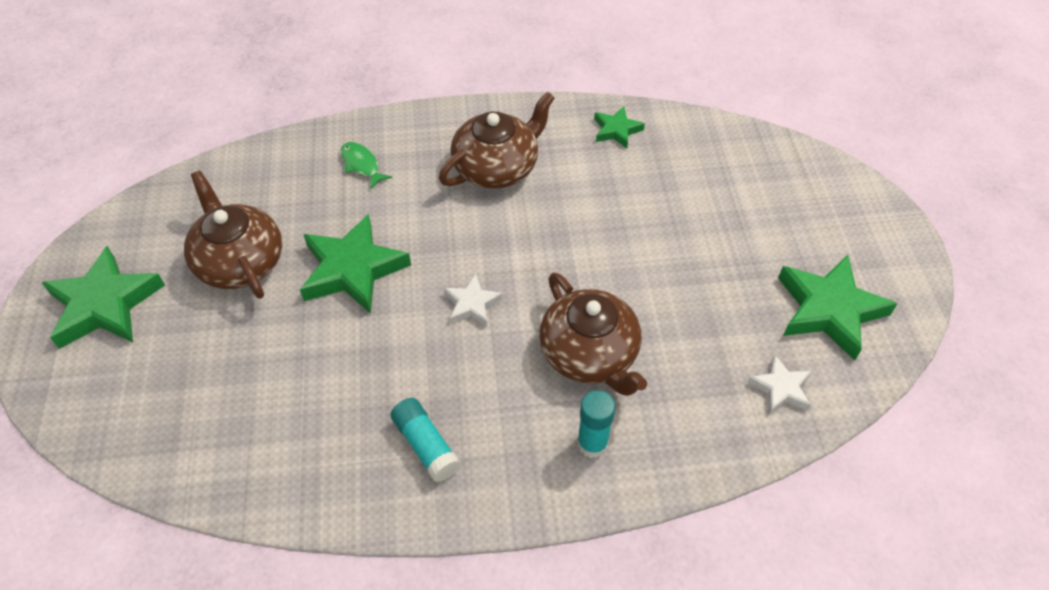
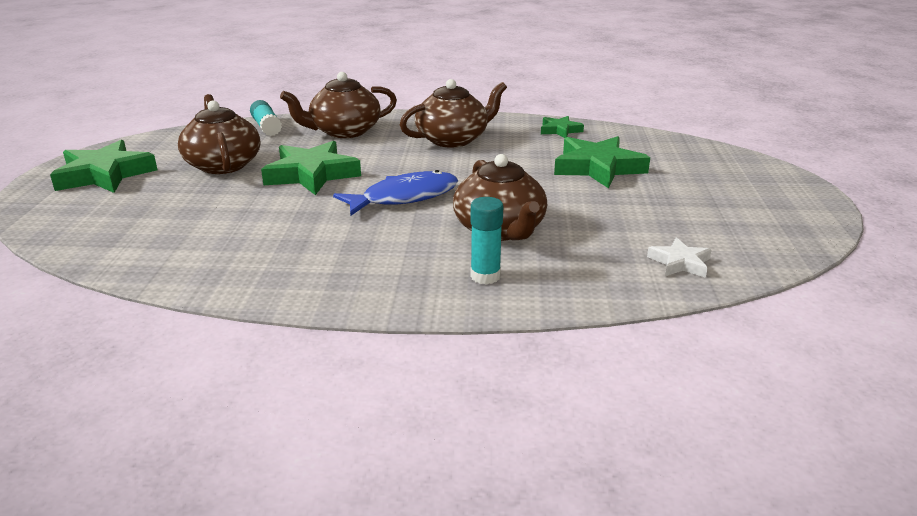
camera: 10 degrees right, 25 degrees down
green fish [341,142,392,189] -> brown teapot [280,72,397,138]
turquoise glue stick [390,398,461,482] -> turquoise glue stick moved to [250,100,282,136]
white star [444,274,503,327] -> blue fish [333,170,458,215]
green star [778,255,897,360] -> green star moved to [554,136,650,188]

